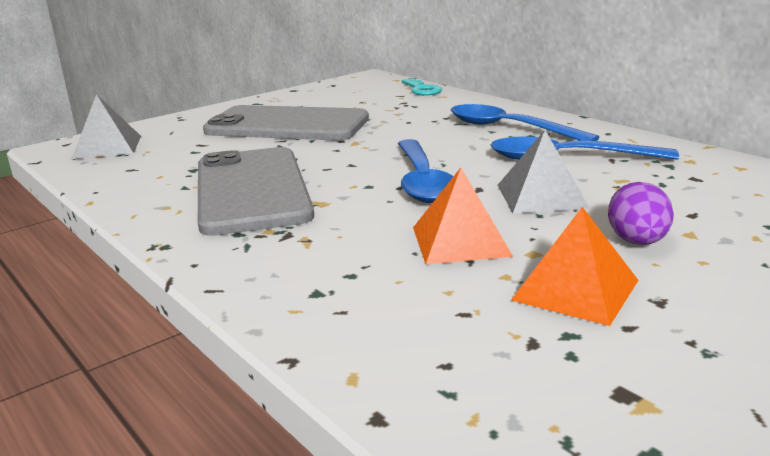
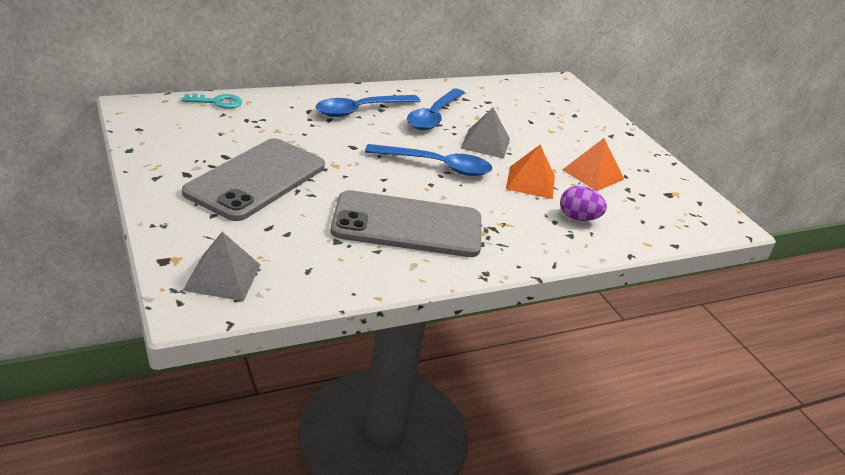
camera: 80 degrees left, 10 degrees up
purple egg [608,182,674,245] -> purple egg moved to [560,186,607,221]

